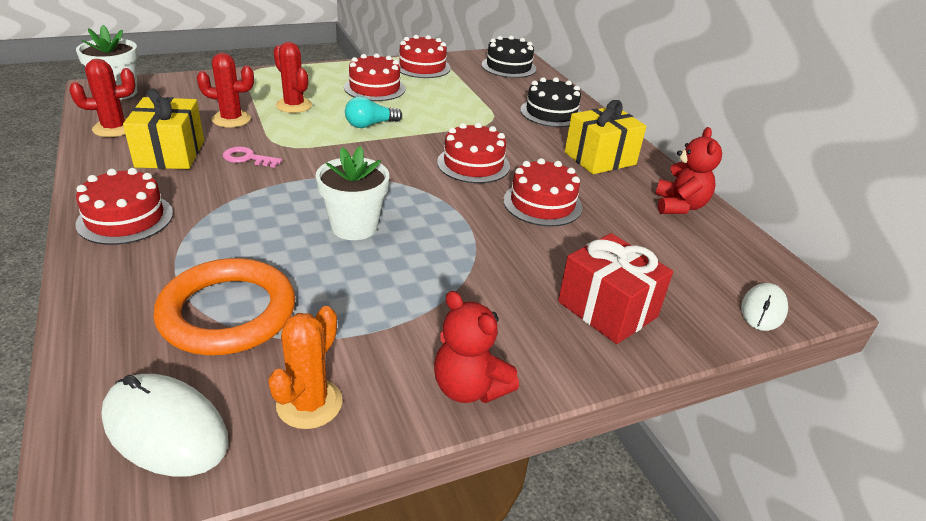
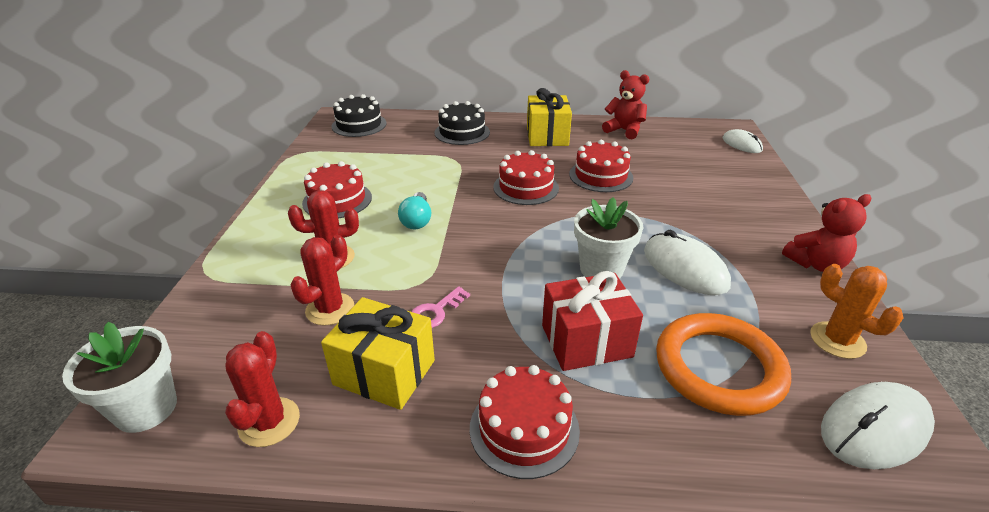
camera: 60 degrees left, 0 degrees up
red cake [398,35,451,78] -> none
red gift [558,233,673,344] -> red gift moved to [542,271,643,371]
none -> white mouse [644,230,731,295]

